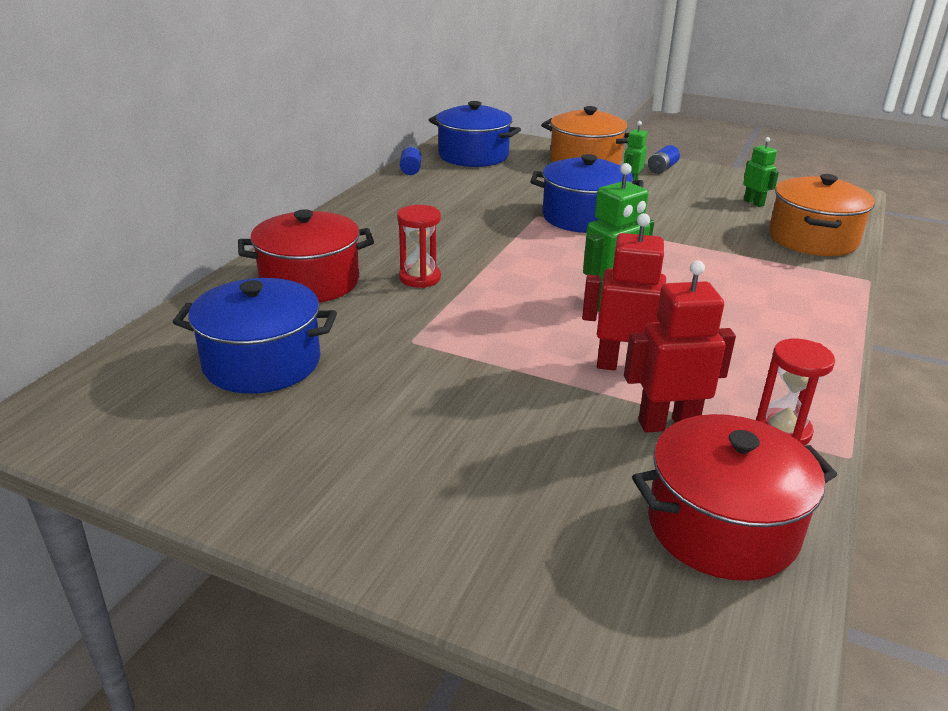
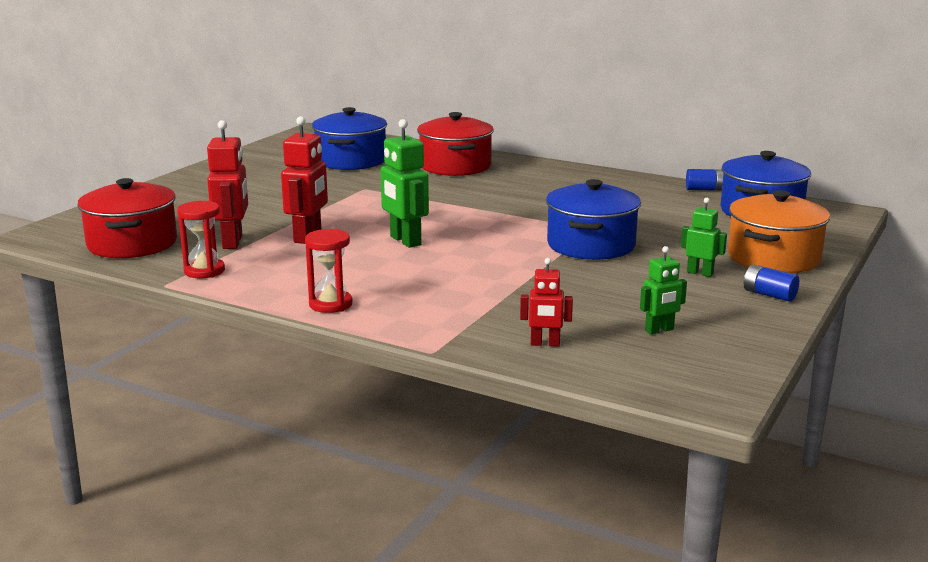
camera: 95 degrees right, 10 degrees down
red hourglass [397,205,441,288] -> red hourglass moved to [305,229,352,313]
orange pot [769,174,875,256] -> red robot [520,258,573,347]

